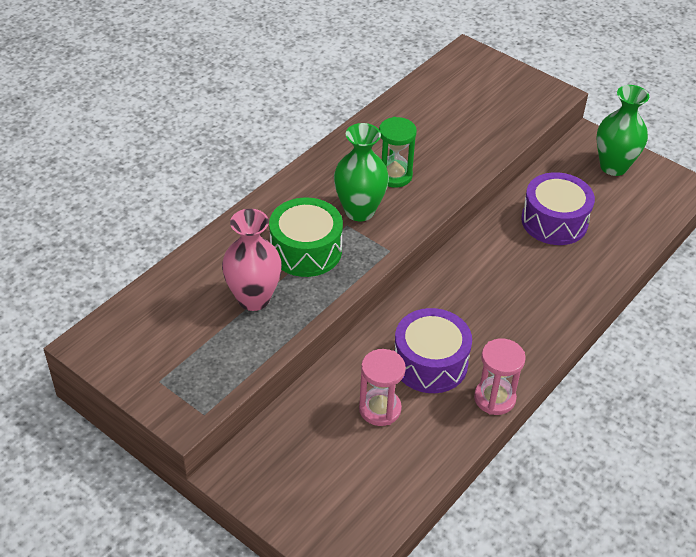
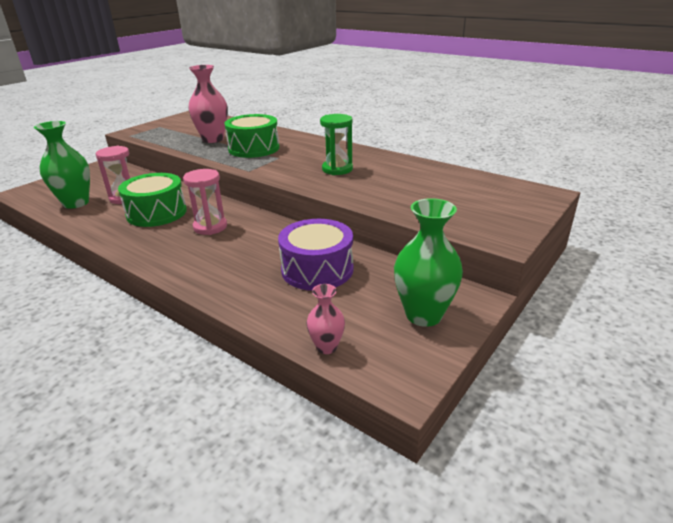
camera: 90 degrees right, 15 degrees down
green vase [334,123,389,222] -> green vase moved to [34,121,90,209]
purple drum [395,308,472,393] -> green drum [118,173,187,227]
pink hourglass [474,338,526,415] -> pink hourglass moved to [183,169,227,235]
none -> pink vase [307,284,345,354]

